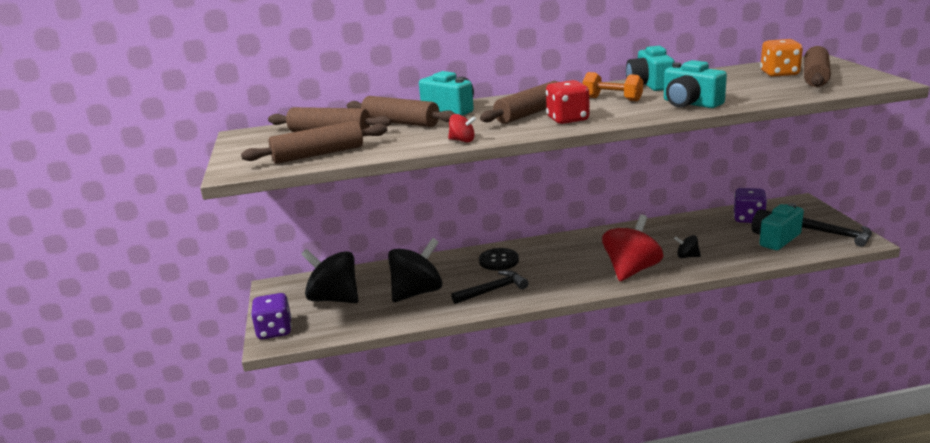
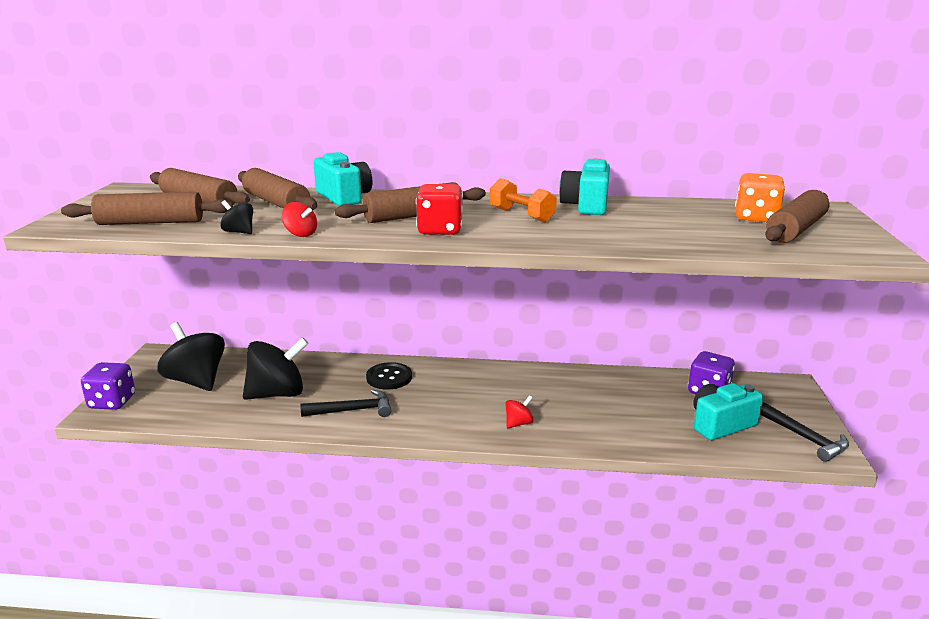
camera: 15 degrees right, 0 degrees up
red spinning top [602,215,663,281] -> red spinning top [505,395,534,428], size x0.45
turquoise camera [664,60,727,108] -> none
black spinning top [674,235,701,258] -> black spinning top moved to [220,200,253,234]

